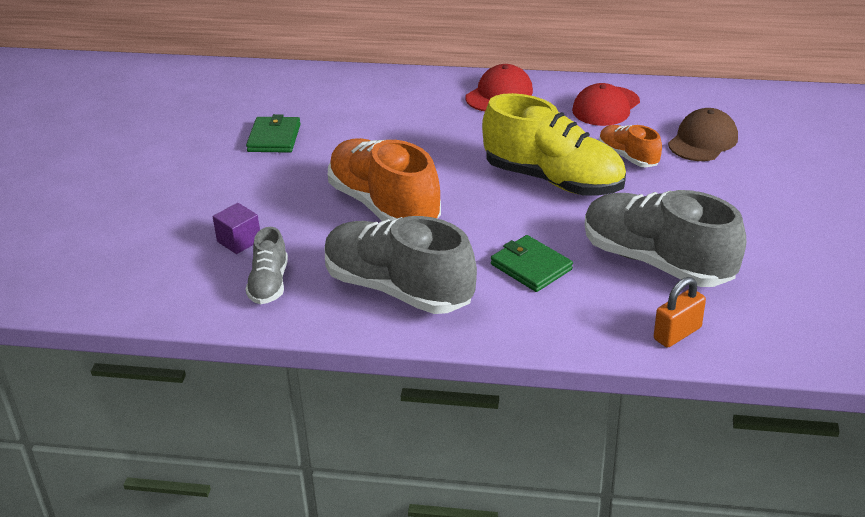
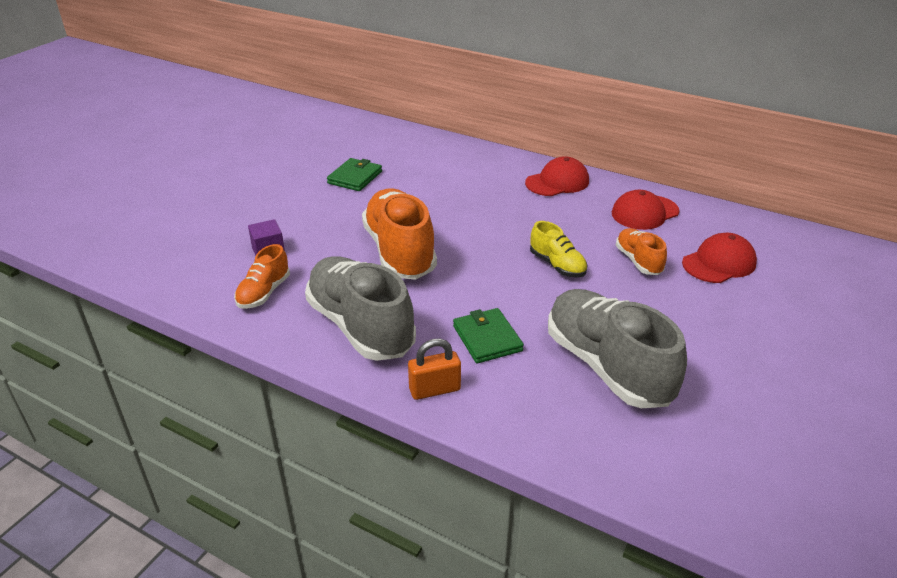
camera: 20 degrees right, 0 degrees up
grey shoe [245,227,288,304] -> orange shoe [234,244,290,309]
yellow shoe [482,93,626,196] -> yellow shoe [530,221,588,278], size x0.51
orange padlock [654,277,706,348] -> orange padlock moved to [408,339,461,400]
brown cap [668,108,738,161] -> red cap [682,233,757,283]

